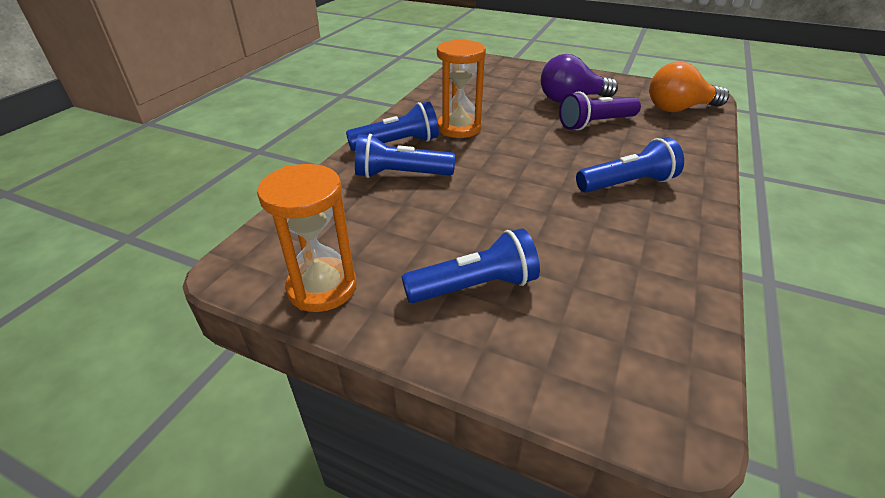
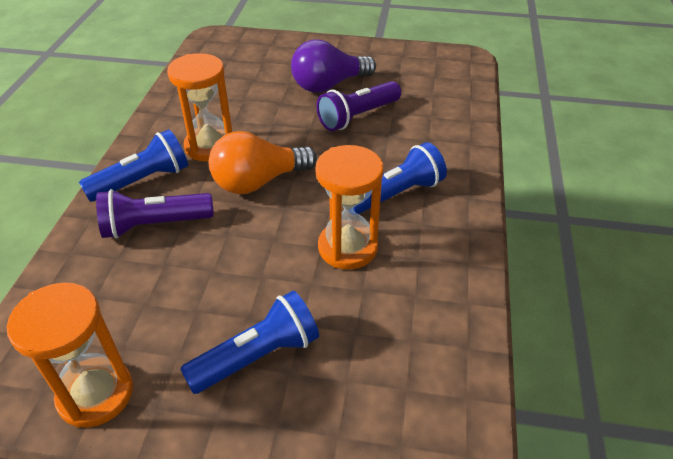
camera: 15 degrees left, 5 degrees up
blue flashlight [355,134,455,178] -> purple flashlight [96,189,214,239]
orange light bulb [650,62,730,112] -> orange light bulb moved to [209,131,317,194]
none -> orange hourglass [315,145,383,270]

